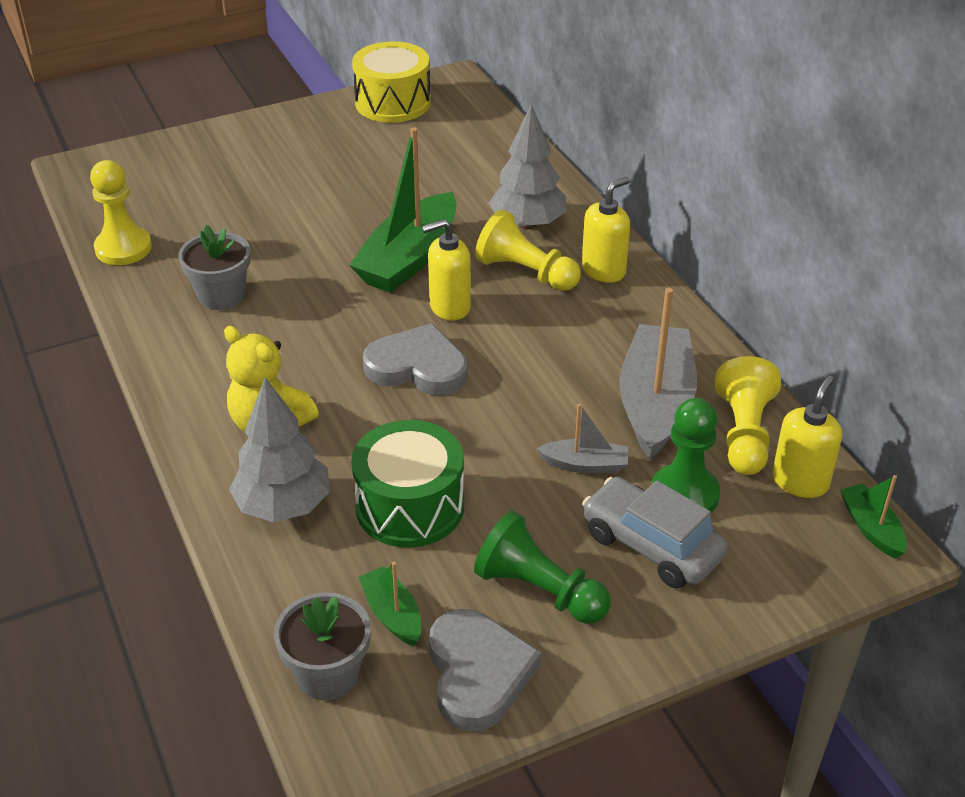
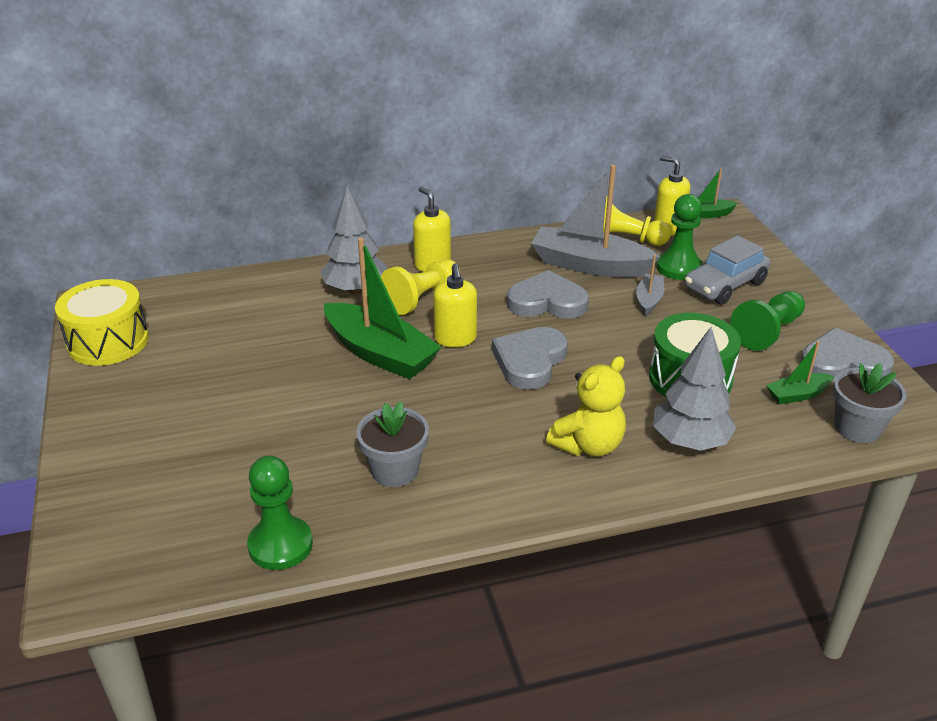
camera: 80 degrees left, 5 degrees down
yellow pawn [90,160,152,265] -> green pawn [247,456,313,570]
none -> grey heart [507,270,589,319]

